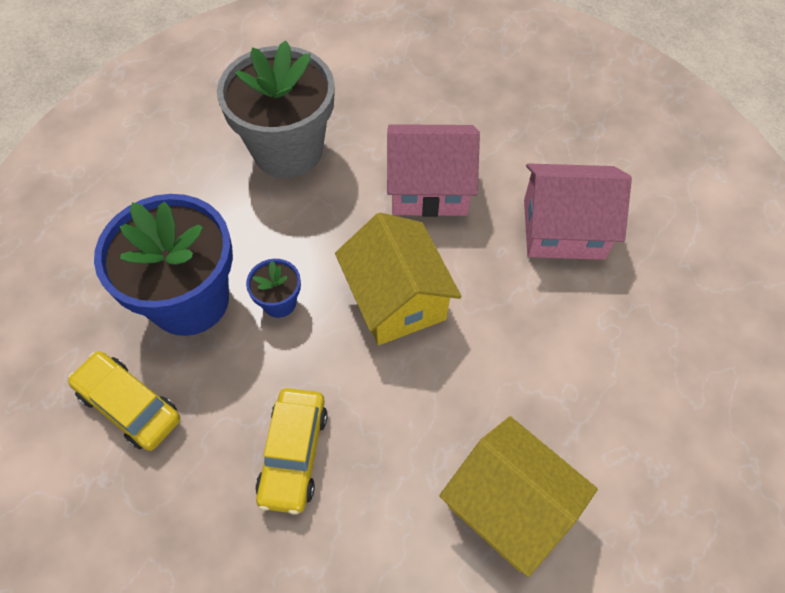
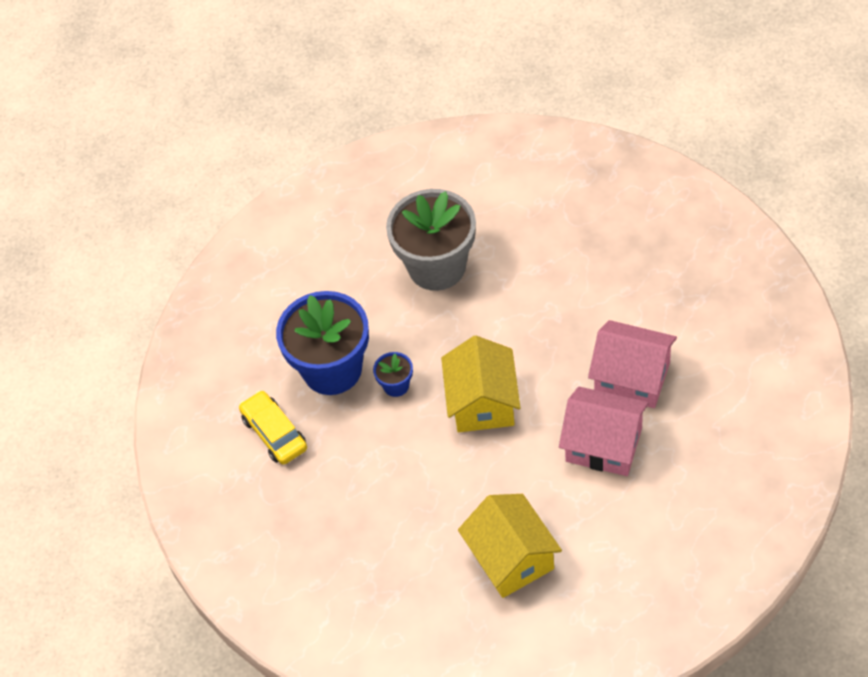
camera: 25 degrees right, 5 degrees down
yellow car [255,388,328,515] -> none
pink house [387,124,480,217] -> pink house moved to [559,387,649,476]

